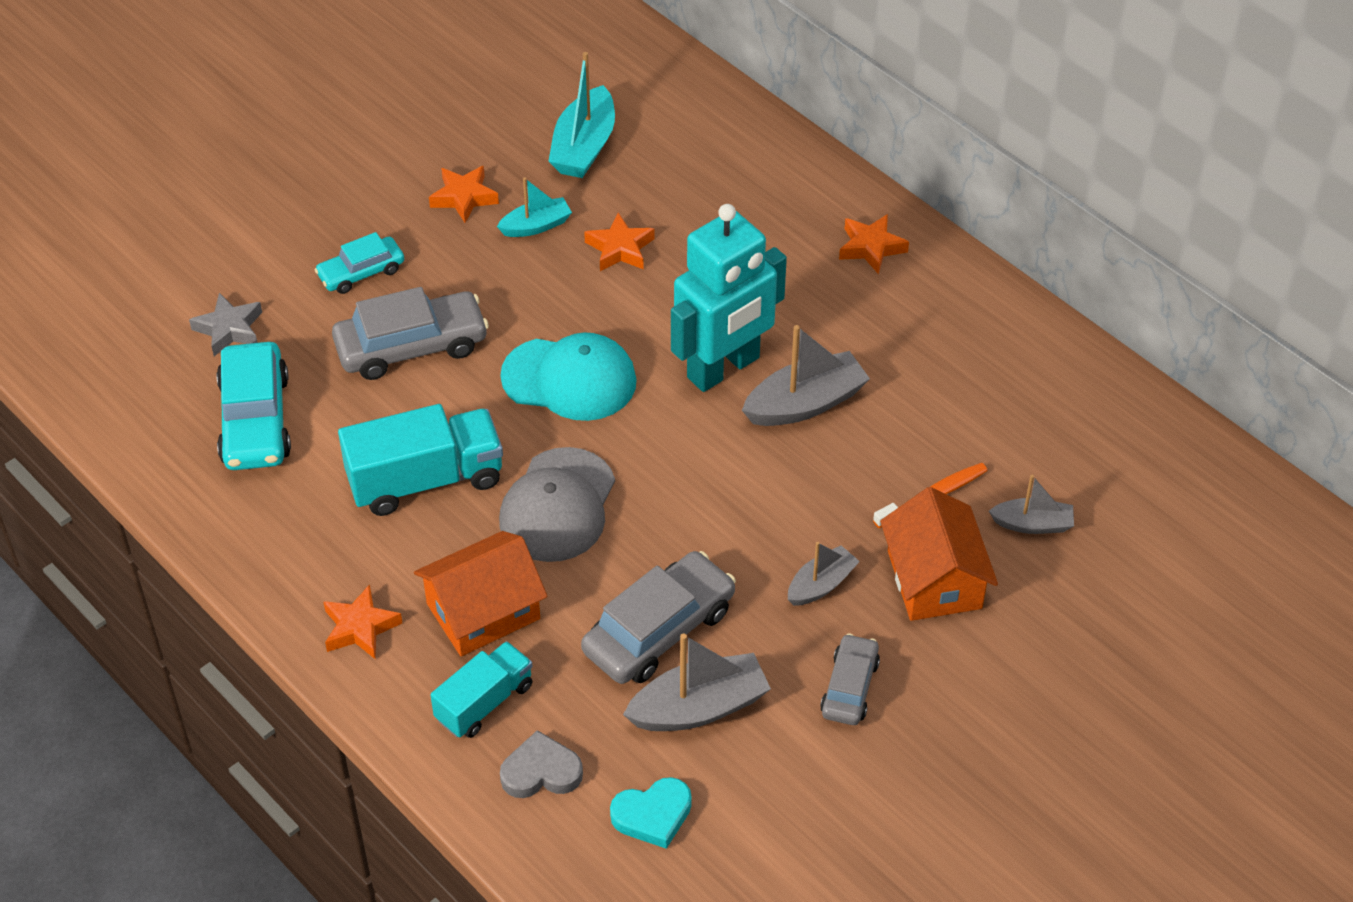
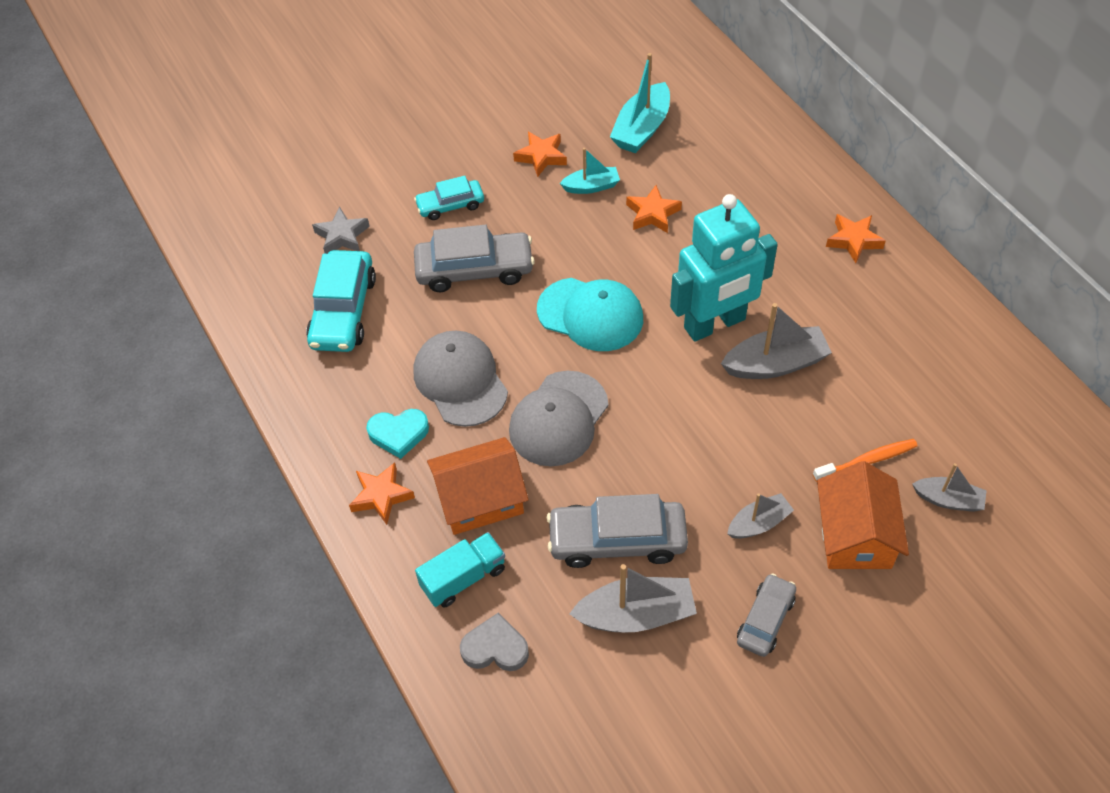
camera: 15 degrees right, 5 degrees up
turquoise truck [338,404,503,516] -> grey cap [413,331,508,427]
grey car [581,551,736,684] -> grey car turned 150 degrees counterclockwise [547,494,688,568]
turquoise heart [610,777,692,849] -> turquoise heart moved to [366,409,429,459]

